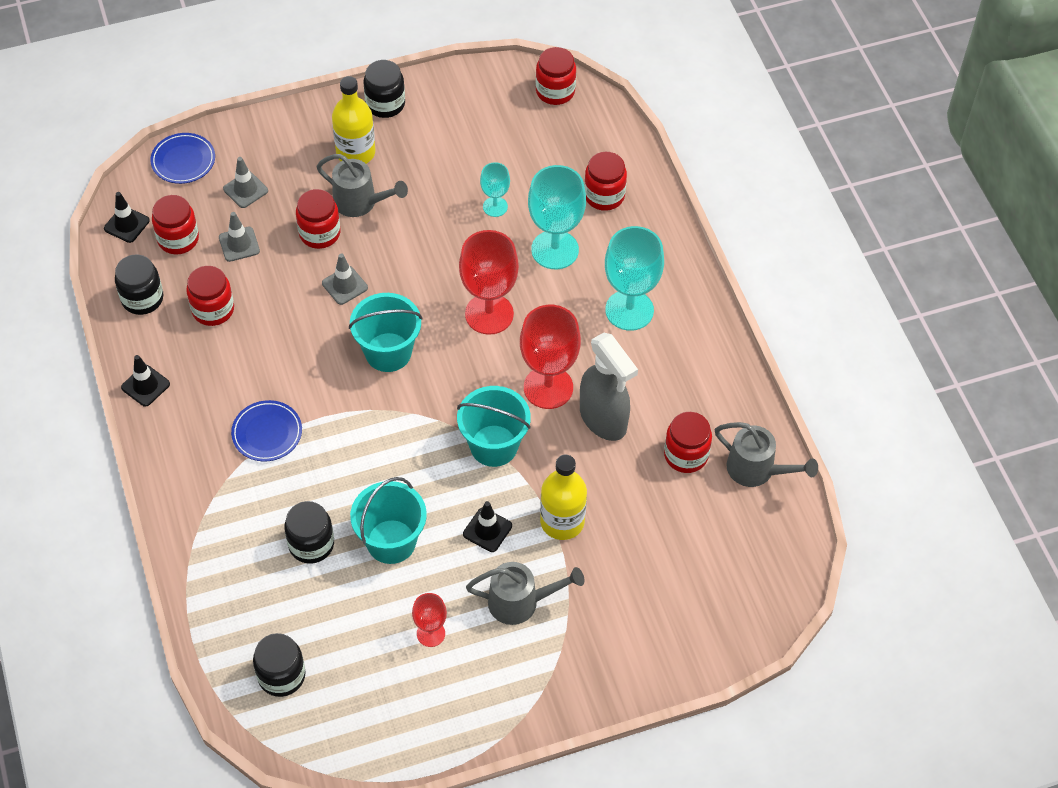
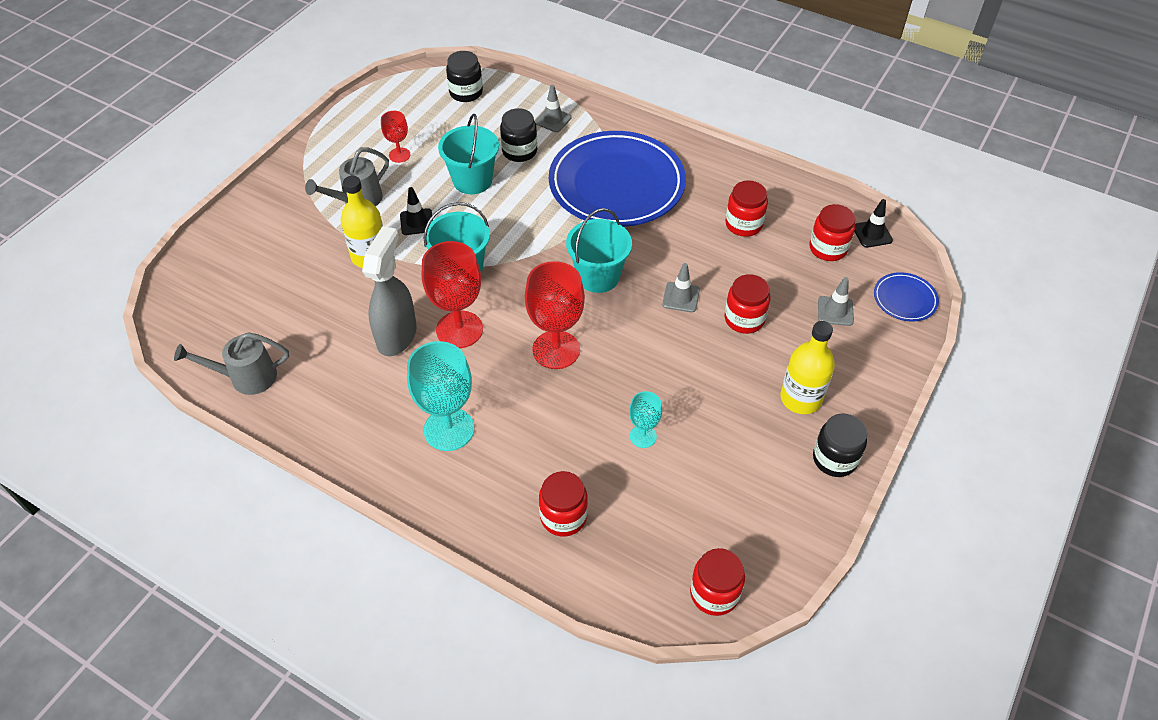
camera: 140 degrees right, 5 degrees down
black jar [115,255,163,315] -> none
black traffic cone [121,355,170,407] -> none
grey traffic cone [219,212,260,262] -> grey traffic cone moved to [535,85,572,132]
blue plate [231,400,302,461] -> blue plate [549,131,686,227], size x2.36
grey watering can [317,154,408,217] -> none
turquoise goblet [528,165,586,269] -> none
grey spray bottle [580,333,638,441] -> grey spray bottle turned 90 degrees clockwise [362,226,417,356]
red jar [664,412,712,473] -> none

